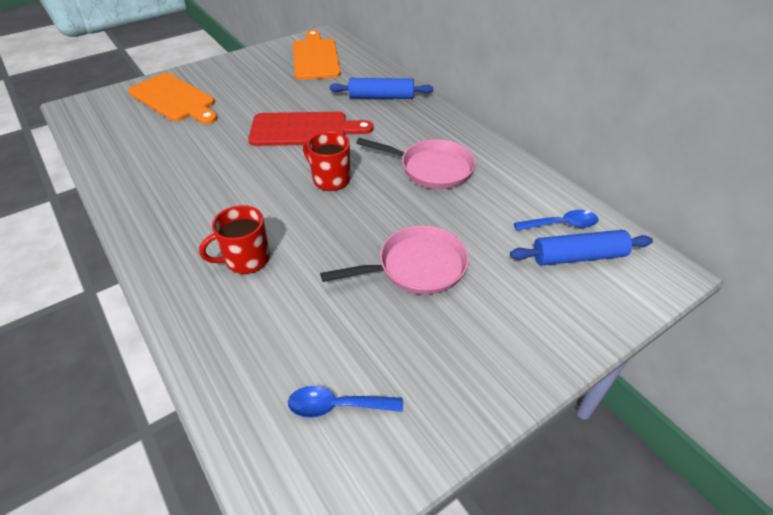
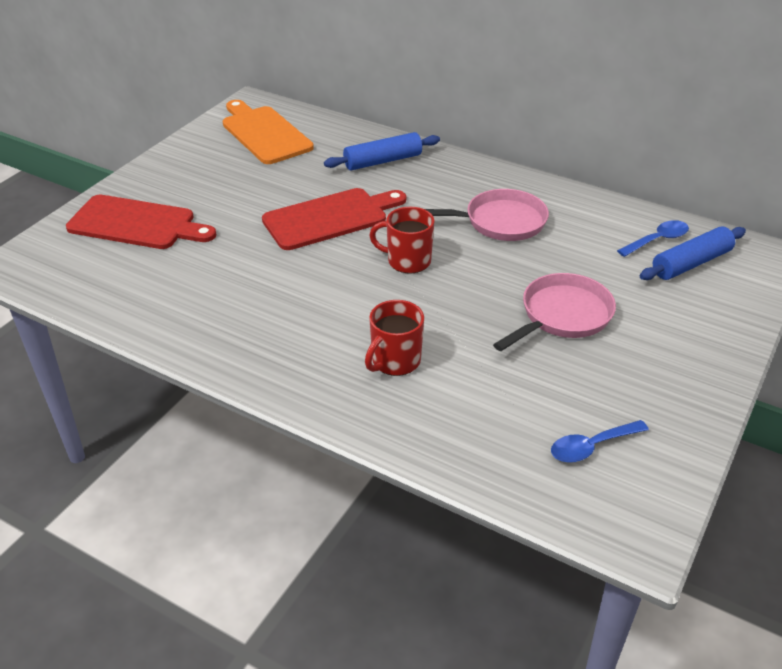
camera: 25 degrees left, 5 degrees down
orange cutting board [128,73,217,124] -> red cutting board [66,195,217,249]

